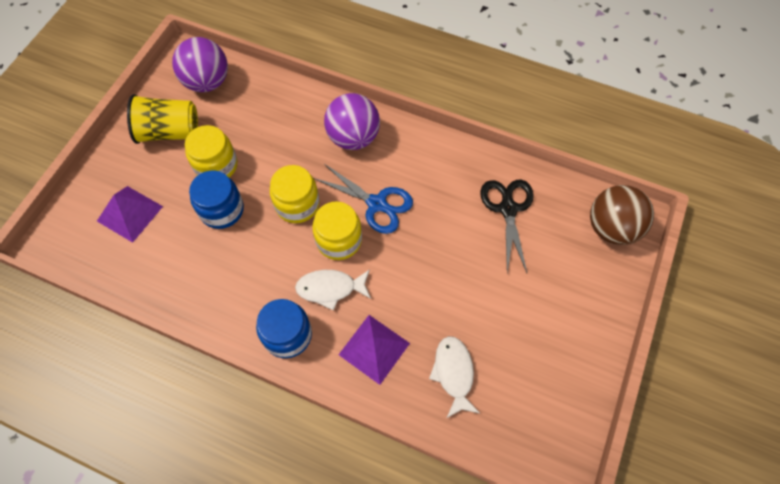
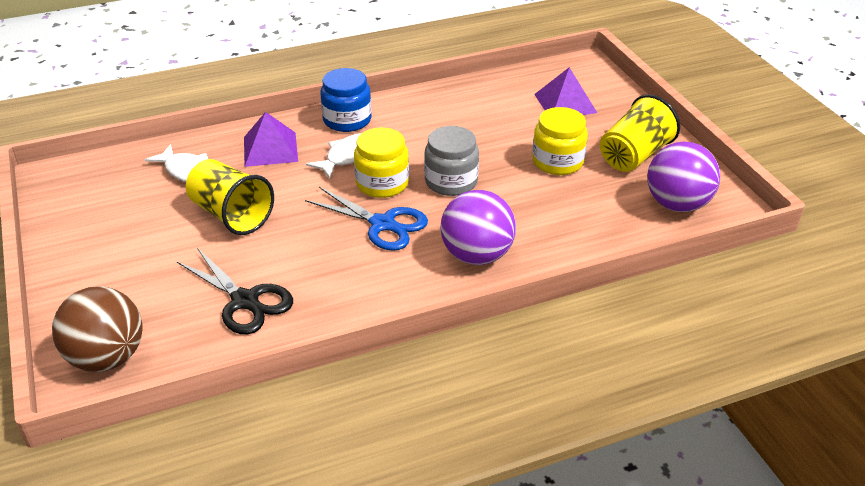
camera: 135 degrees right, 25 degrees down
blue jar [189,171,244,229] -> none
yellow jar [270,165,320,223] -> grey jar [424,126,479,196]
blue scissors [313,164,413,234] -> blue scissors turned 135 degrees counterclockwise [305,187,428,251]
none -> yellow cup [186,159,274,235]

